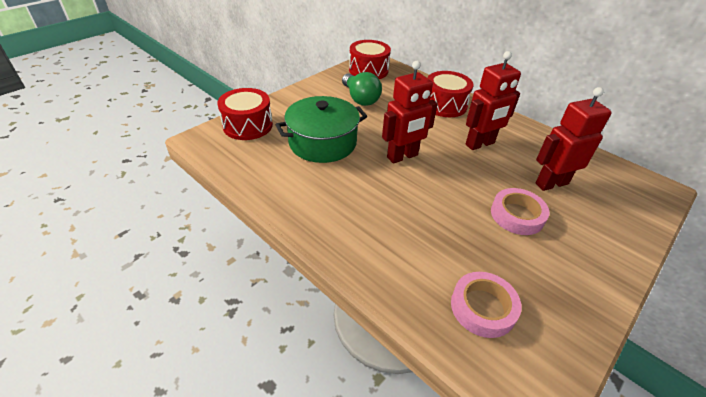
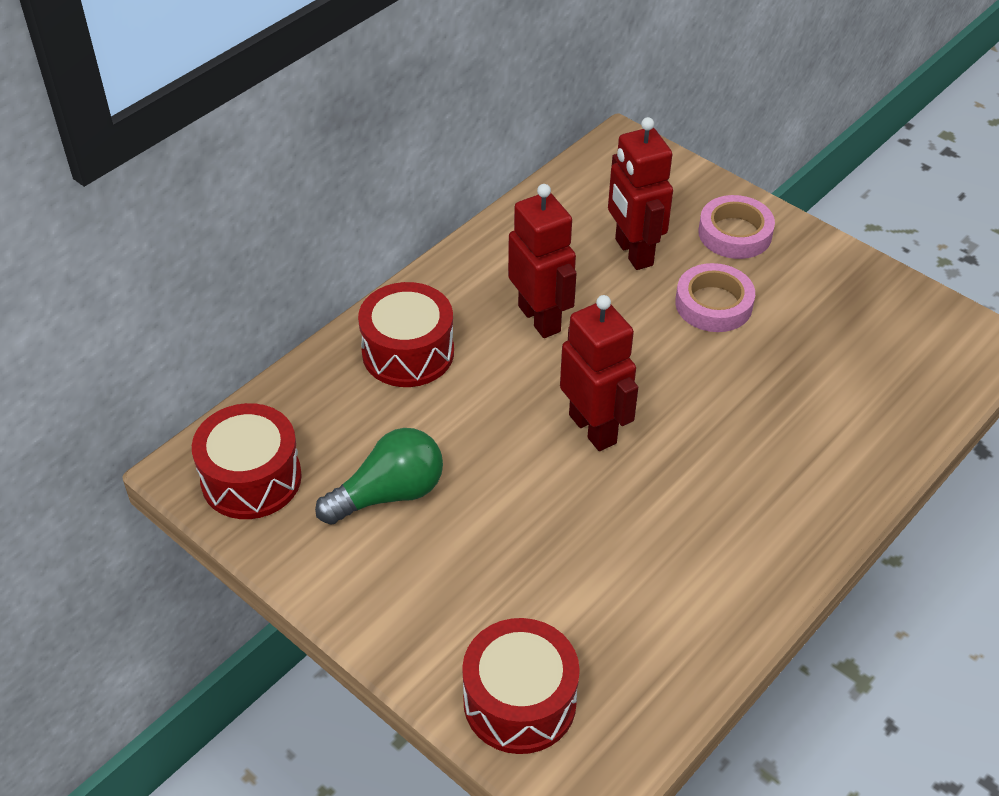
camera: 90 degrees left, 5 degrees up
green pot [276,96,368,163] -> none
pink tape [451,272,522,338] -> pink tape moved to [698,195,775,259]

